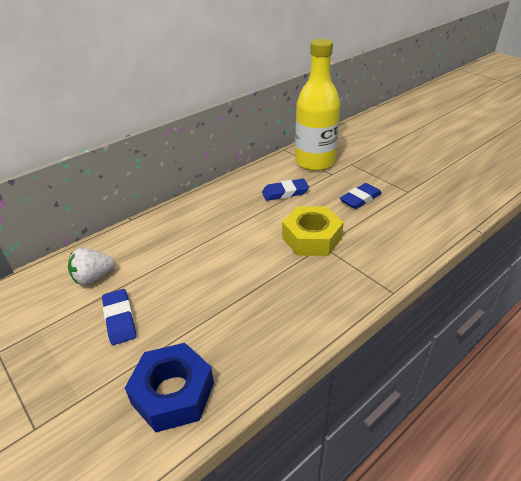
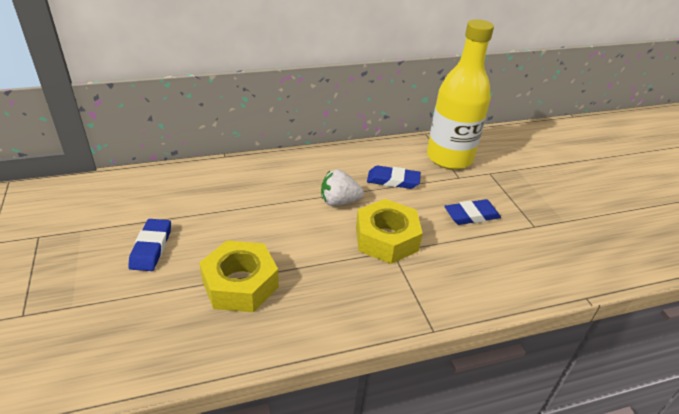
camera: 20 degrees right, 0 degrees up
white strawberry [68,248,115,285] -> white strawberry moved to [321,169,364,206]
blue nut [125,343,214,432] -> none
none -> yellow nut [199,240,279,312]

